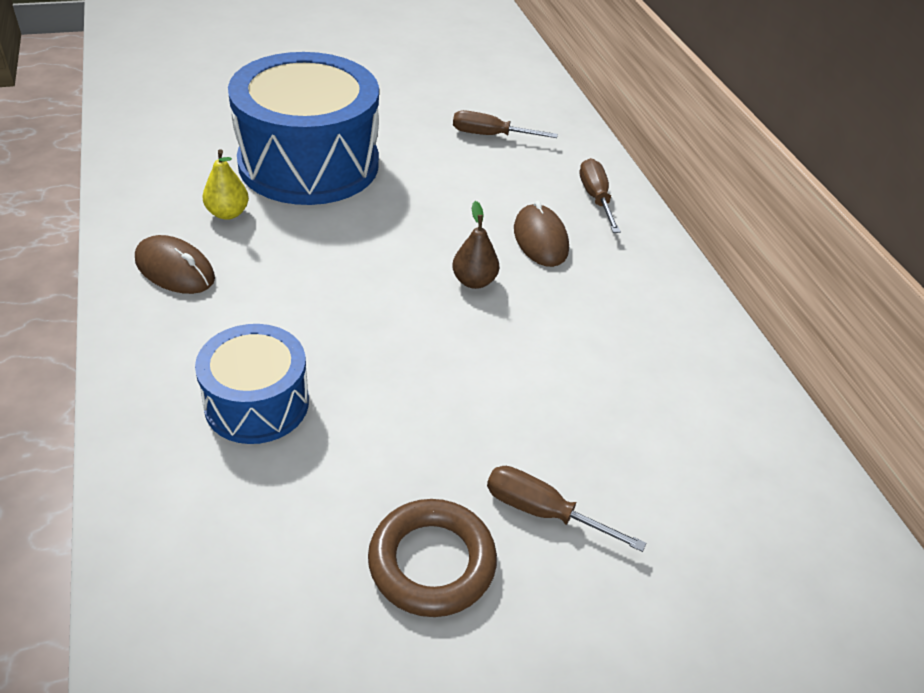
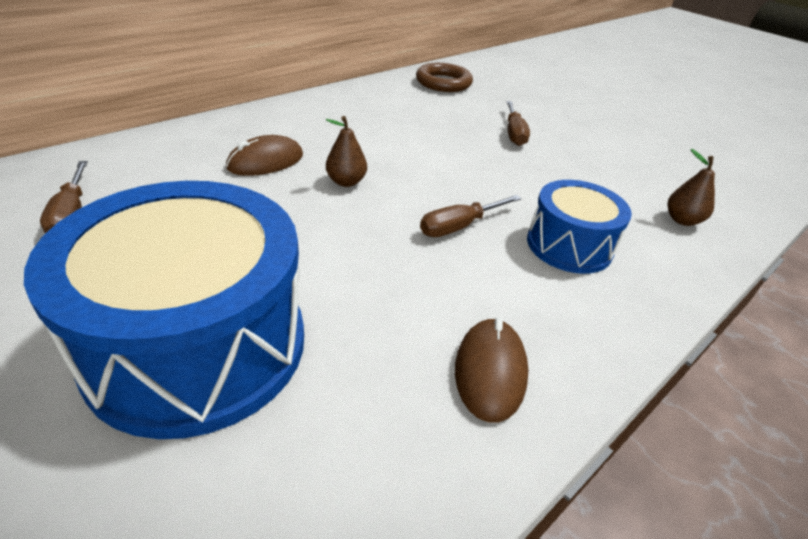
camera: 115 degrees left, 5 degrees down
yellow pear [203,149,249,220] -> none
brown ring [368,499,497,617] -> brown ring moved to [416,63,473,92]
brown screwdriver [580,158,621,233] -> brown screwdriver moved to [420,195,522,237]
none -> brown pear [667,149,715,226]

